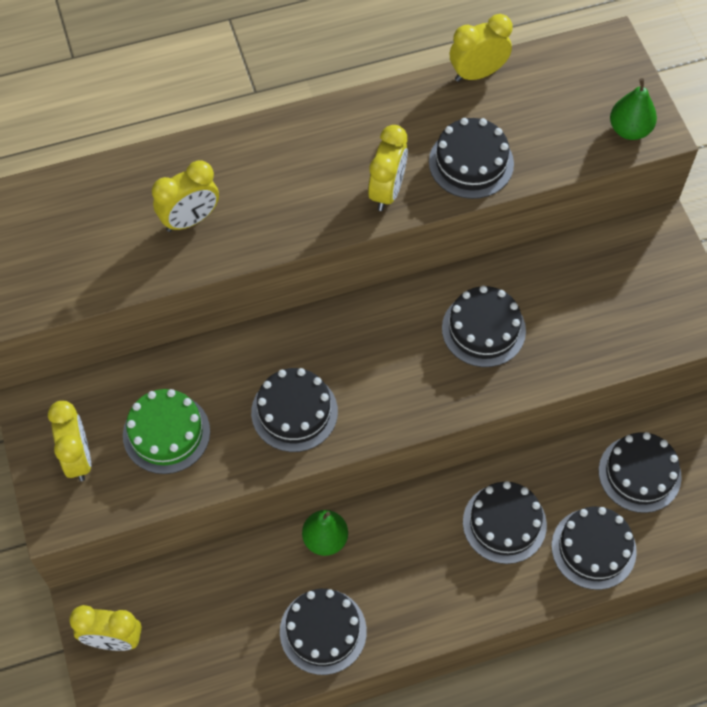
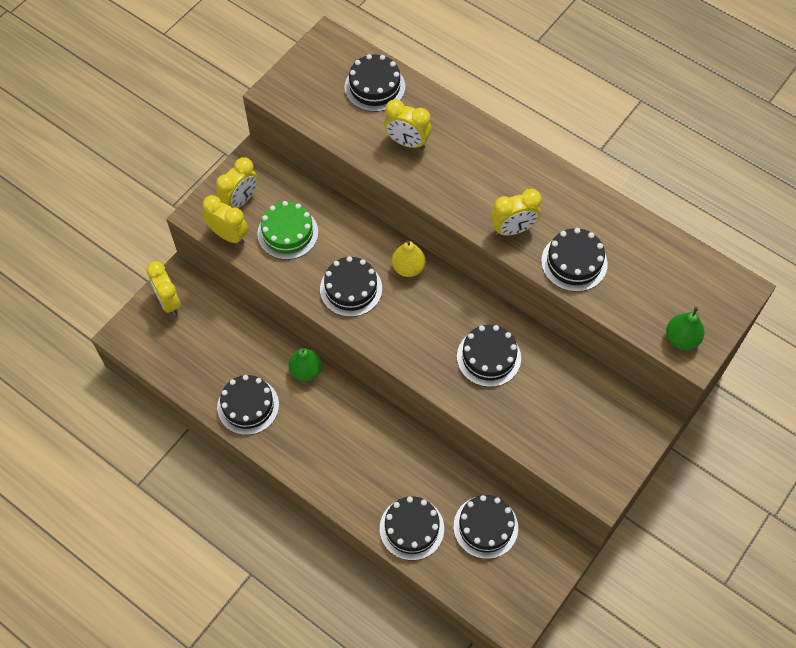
camera: 55 degrees right, 0 degrees up
yellow clock [450,14,513,82] -> yellow clock moved to [203,195,248,244]
black cake [463,481,547,564] -> black cake moved to [345,54,405,112]
none -> yellow pear [392,240,426,277]

